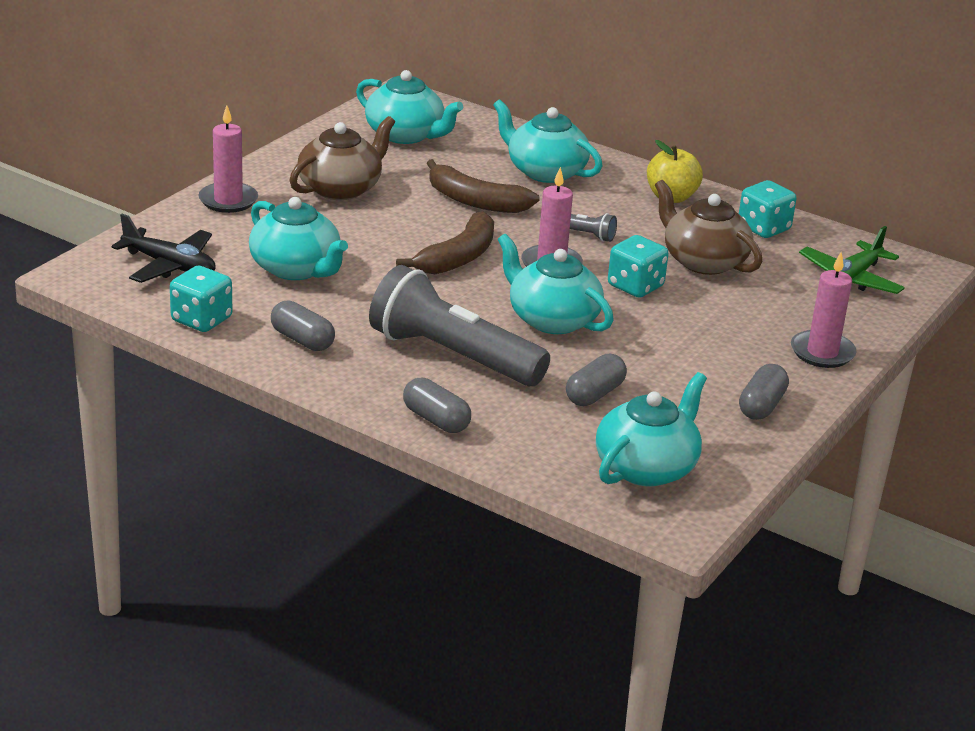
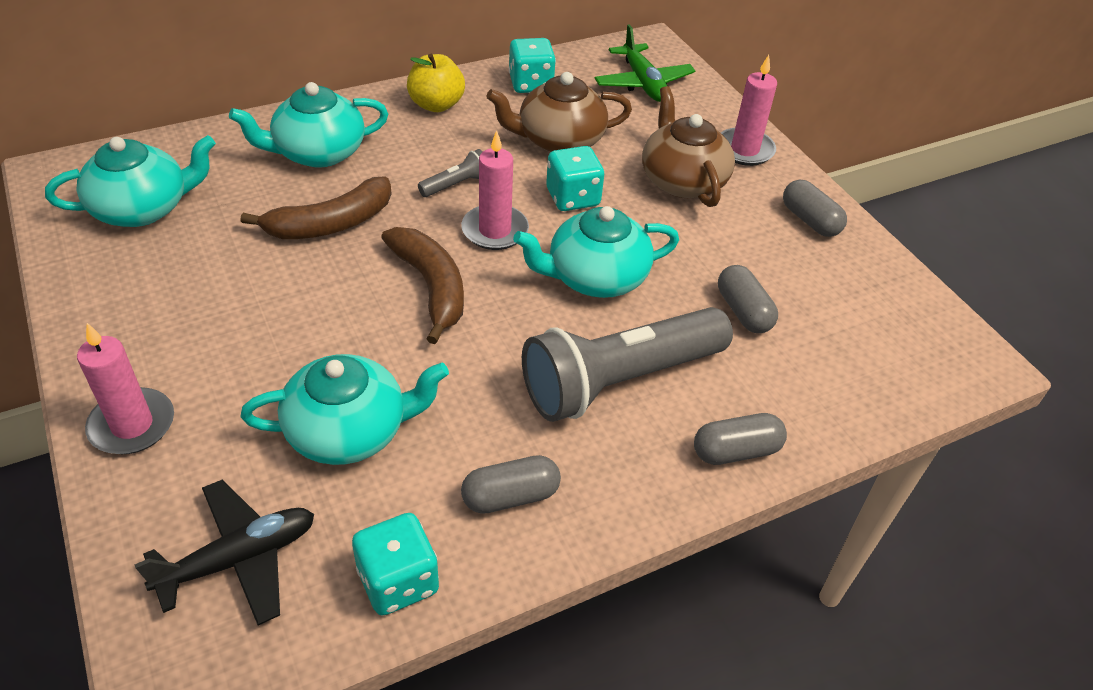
camera: 60 degrees left, 15 degrees up
brown teapot [289,116,395,200] -> brown teapot moved to [642,86,735,207]
turquoise teapot [596,372,707,486] -> none

